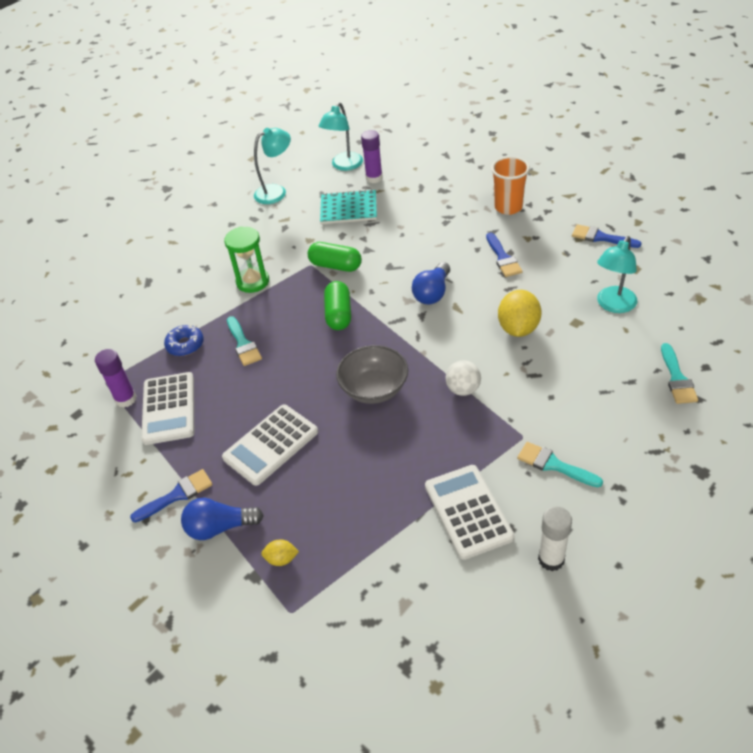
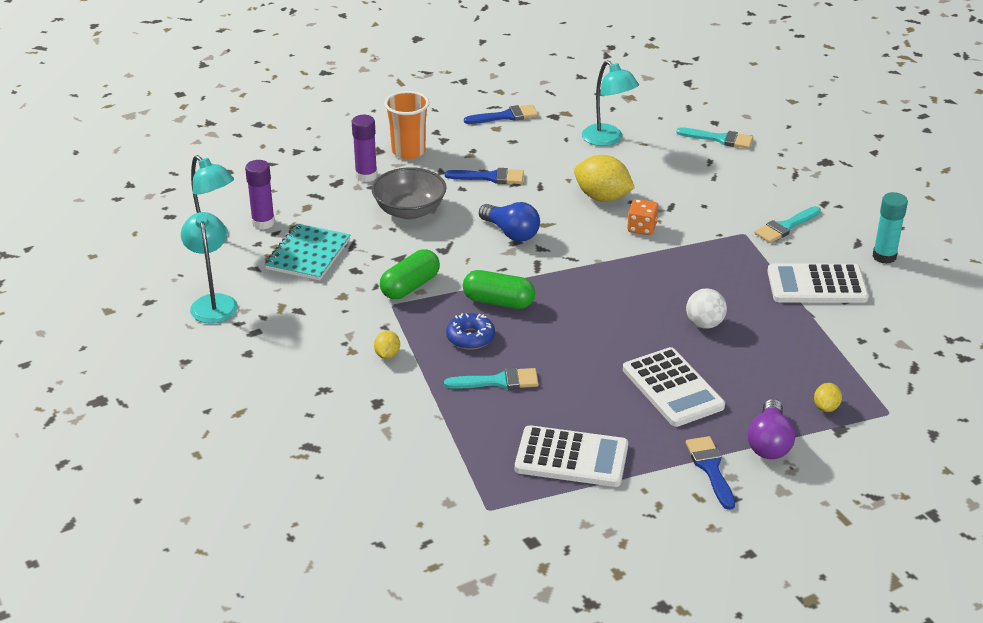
camera: 75 degrees left, 10 degrees down
purple glue stick [95,349,136,408] -> purple glue stick moved to [352,115,377,182]
blue donut [164,325,204,356] -> blue donut moved to [446,313,495,350]
blue light bulb [181,498,264,540] -> purple light bulb [748,399,795,459]
green hourglass [224,227,269,293] -> yellow lemon [374,331,400,359]
grey bowl [336,345,408,404] -> grey bowl moved to [372,167,447,219]
white ball [446,360,481,396] -> white ball moved to [686,288,727,329]
white glue stick [538,506,572,571] -> turquoise glue stick [872,192,908,264]
blue brush [572,224,642,248] -> blue brush turned 150 degrees counterclockwise [464,105,538,124]
none -> orange dice [627,199,658,235]

